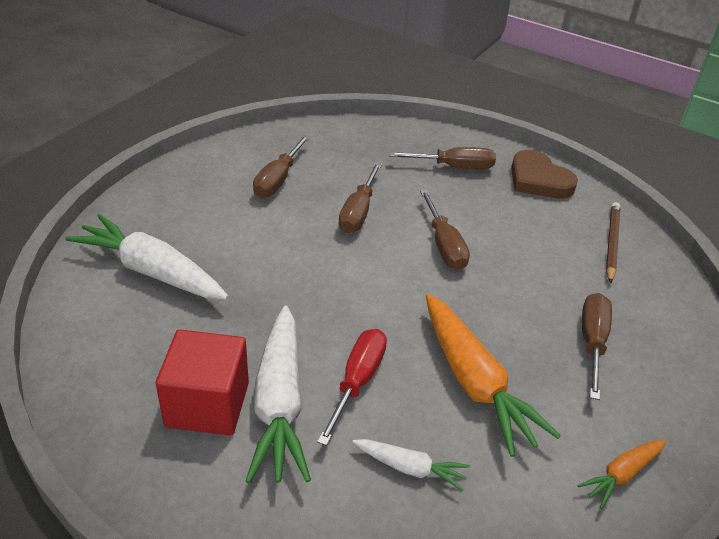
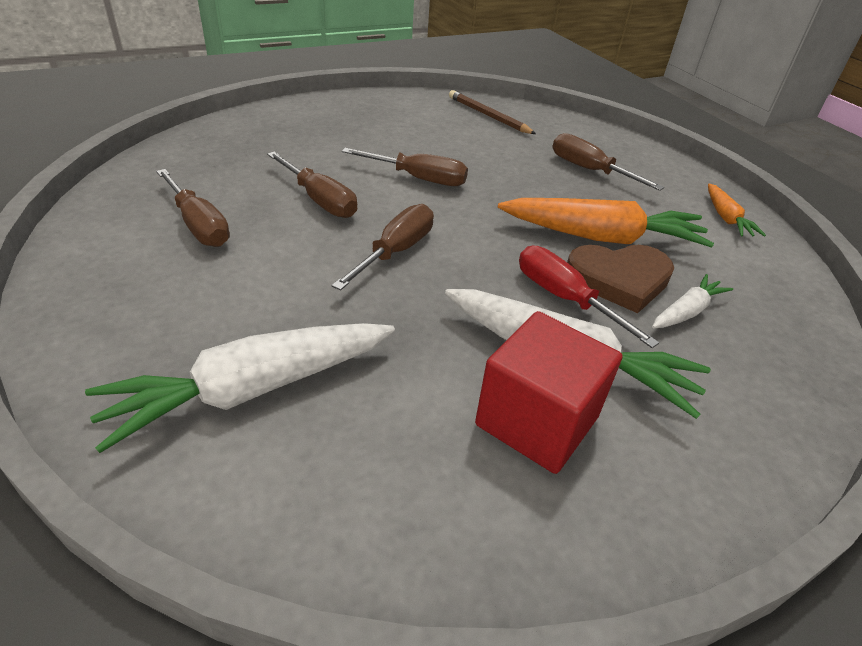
camera: 60 degrees left, 0 degrees up
brown screwdriver [389,147,496,169] -> brown screwdriver moved to [332,204,434,290]
brown heart [511,150,578,199] -> brown heart moved to [567,245,674,313]

